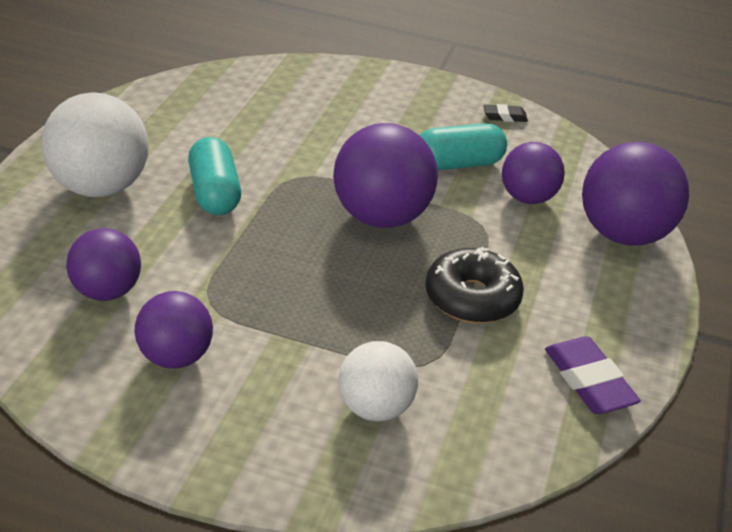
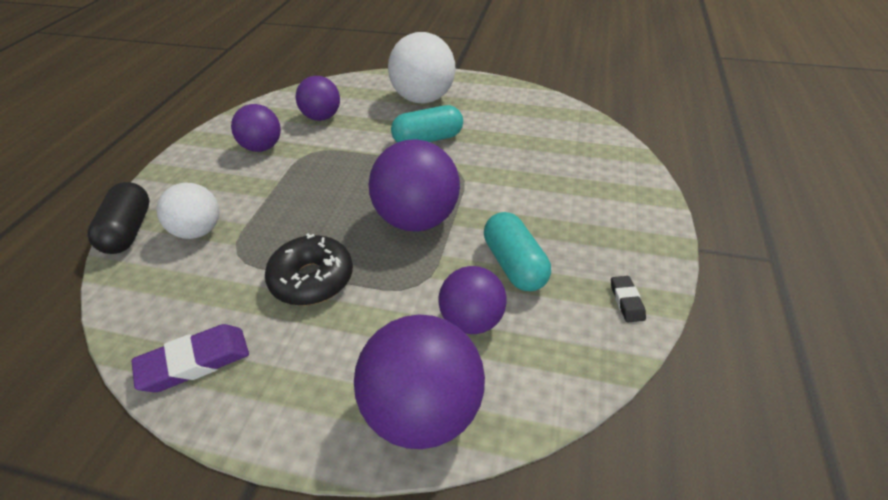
camera: 90 degrees right, 5 degrees up
none -> black capsule [87,182,149,254]

